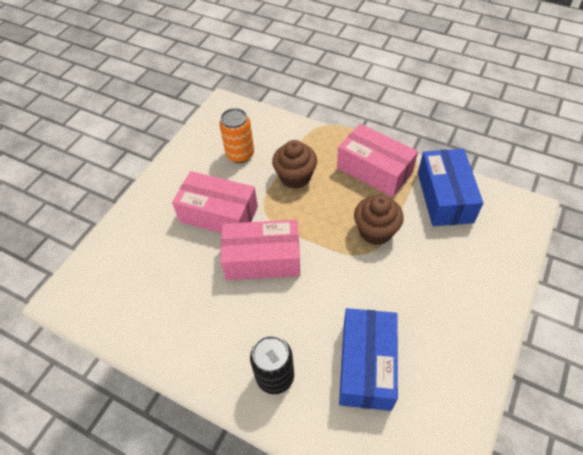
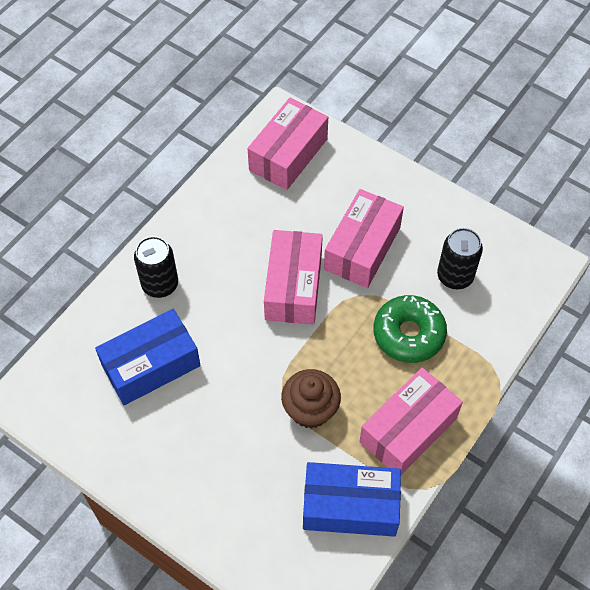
camera: 95 degrees right, 5 degrees up
orange can [219,108,254,163] -> black can [437,228,483,289]
brown cupcake [272,140,317,189] -> green donut [374,295,447,363]
blue box [339,308,398,411] -> blue box turned 45 degrees counterclockwise [95,309,201,405]
none -> pink box [247,98,328,190]

